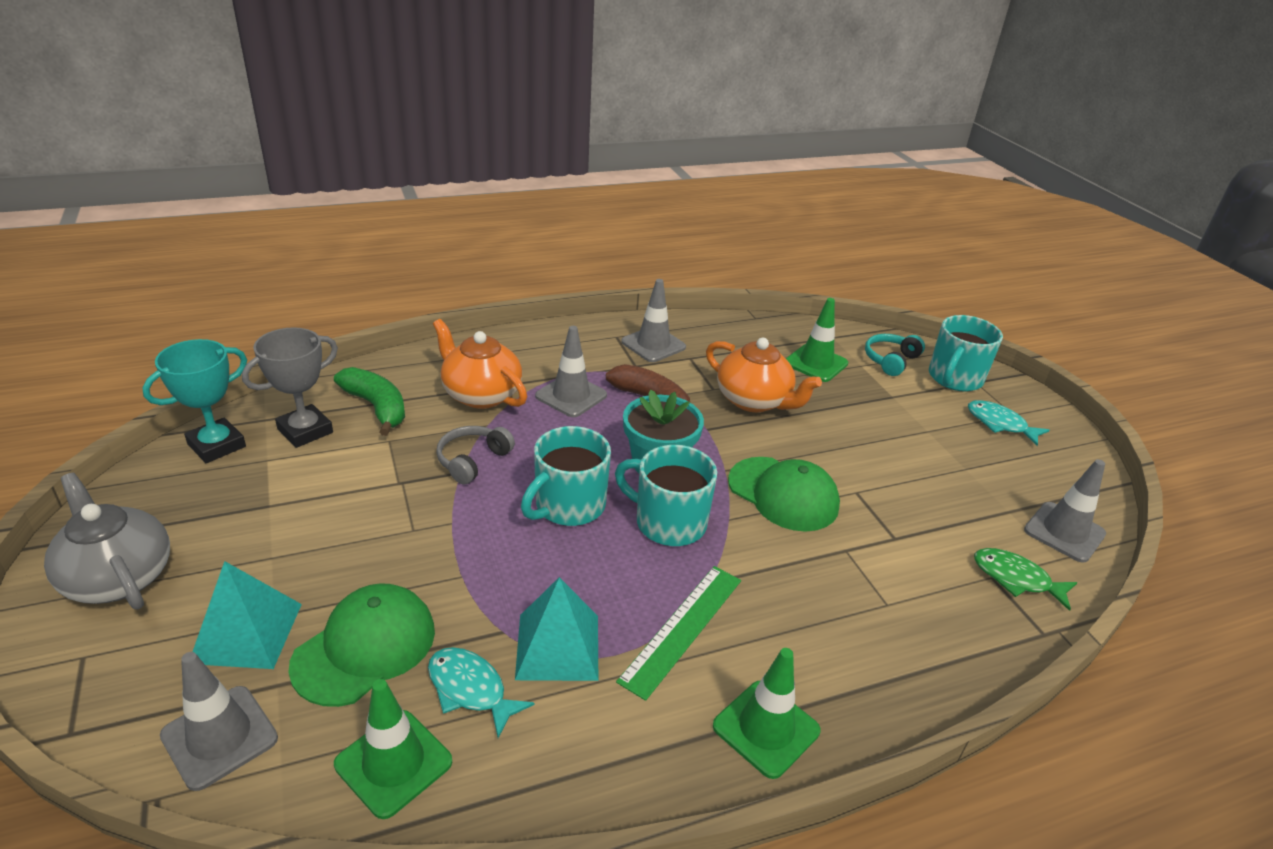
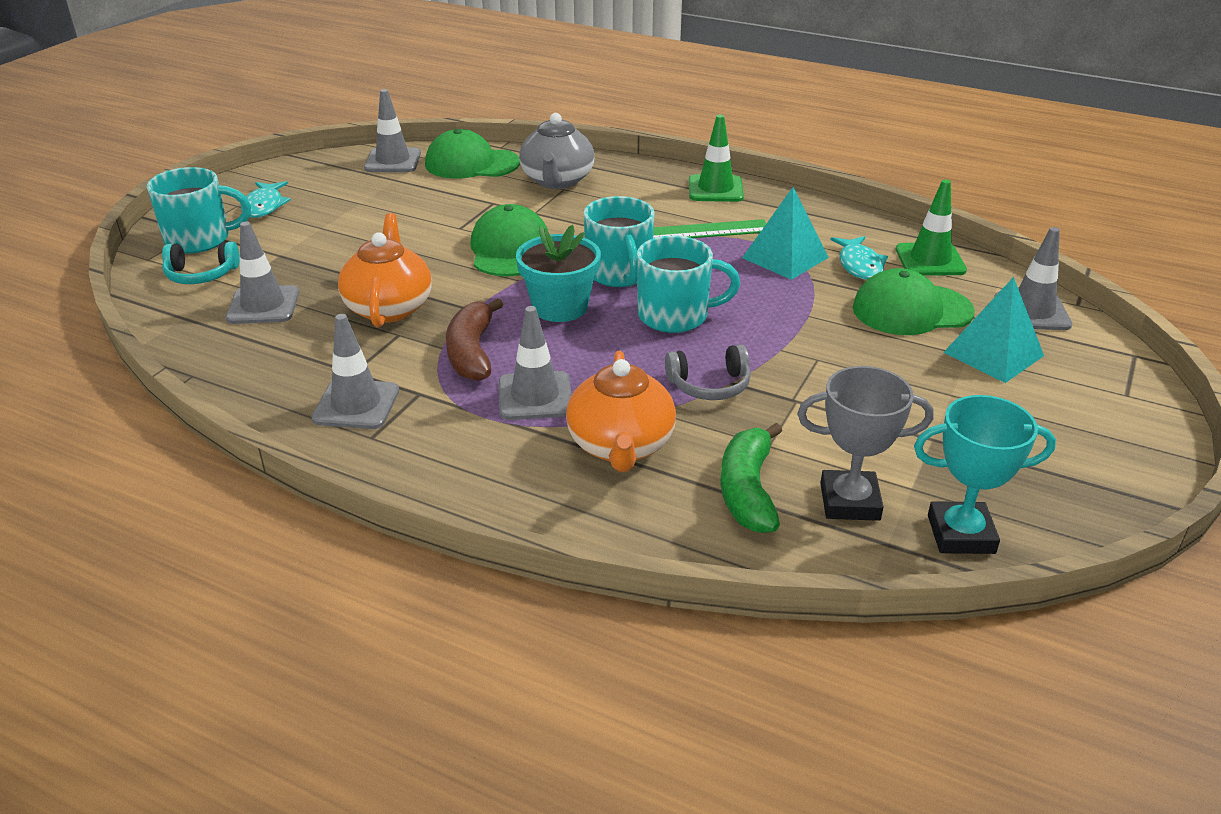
camera: 130 degrees left, 0 degrees up
grey teapot [44,473,170,609] -> grey teapot moved to [519,113,594,189]
green traffic cone [786,298,848,382] -> grey traffic cone [225,221,299,324]
green fish [974,548,1077,611] -> green cap [425,129,520,179]

